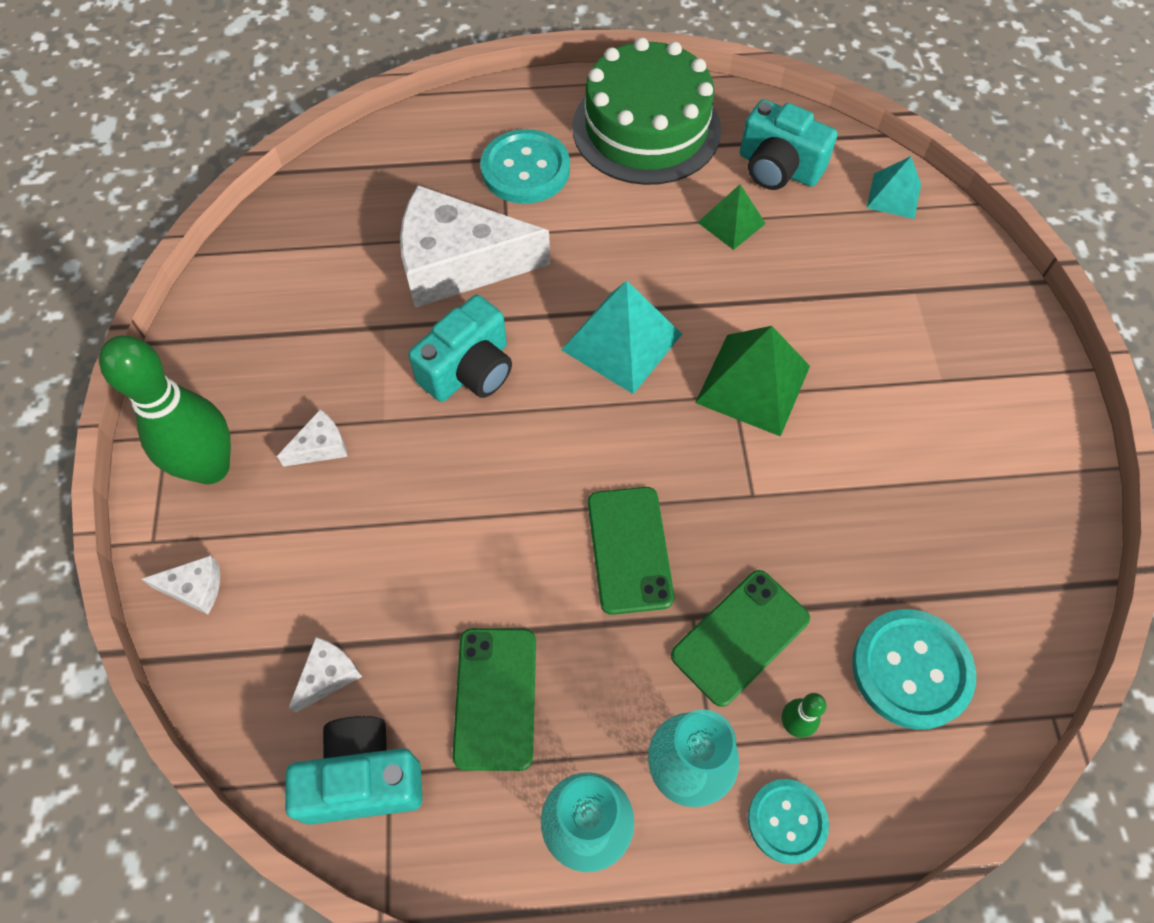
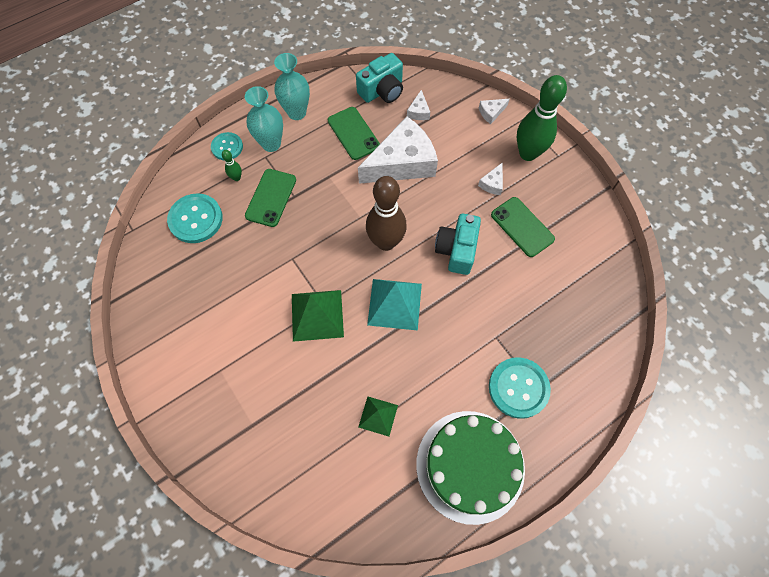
camera: 150 degrees right, 5 degrees up
white cheese [400,185,550,308] -> white cheese moved to [358,116,438,184]
green phone [588,487,674,615] -> green phone moved to [491,197,555,257]
turquoise camera [740,99,838,190] -> none
turquoise pyramid [866,156,921,219] -> none
none -> brown bowling pin [366,176,407,251]

